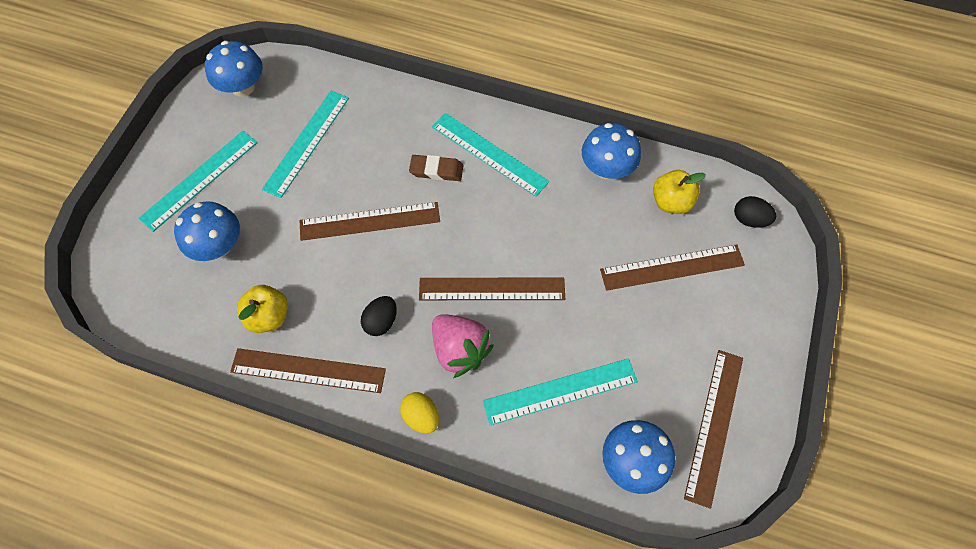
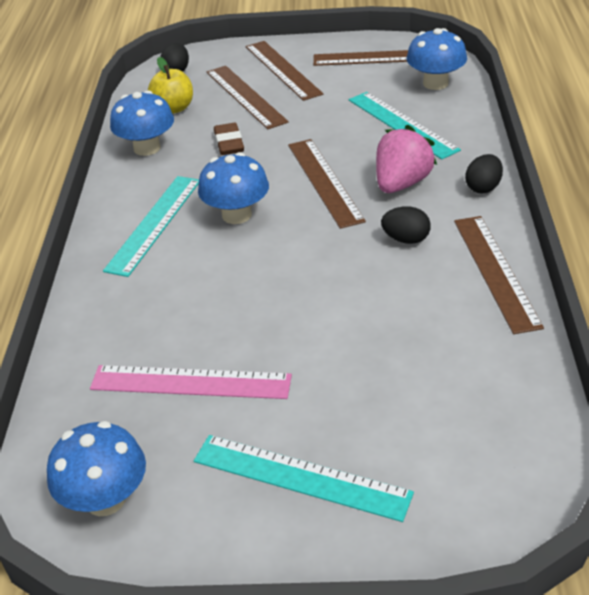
camera: 105 degrees left, 25 degrees down
blue mushroom [174,201,240,261] -> blue mushroom moved to [198,152,269,224]
yellow apple [237,285,288,333] -> none
turquoise ruler [262,91,349,198] -> pink ruler [90,365,292,399]
brown ruler [300,202,440,241] -> brown ruler moved to [246,41,323,101]
yellow egg [400,392,439,434] -> black egg [465,154,503,194]
brown eraser [409,155,463,181] -> brown eraser moved to [214,123,244,155]

